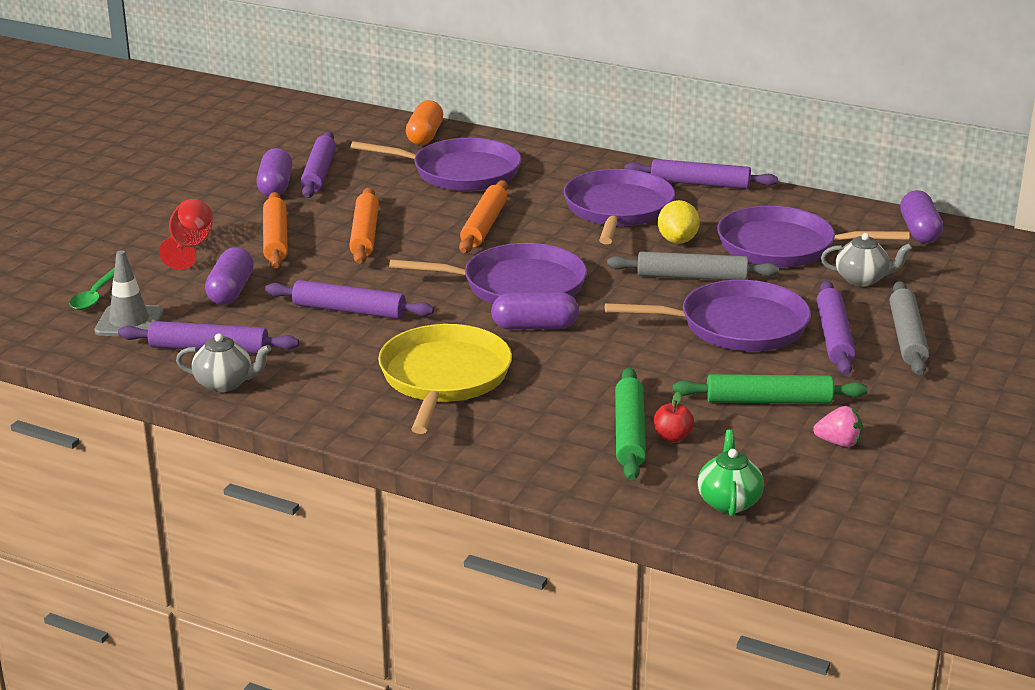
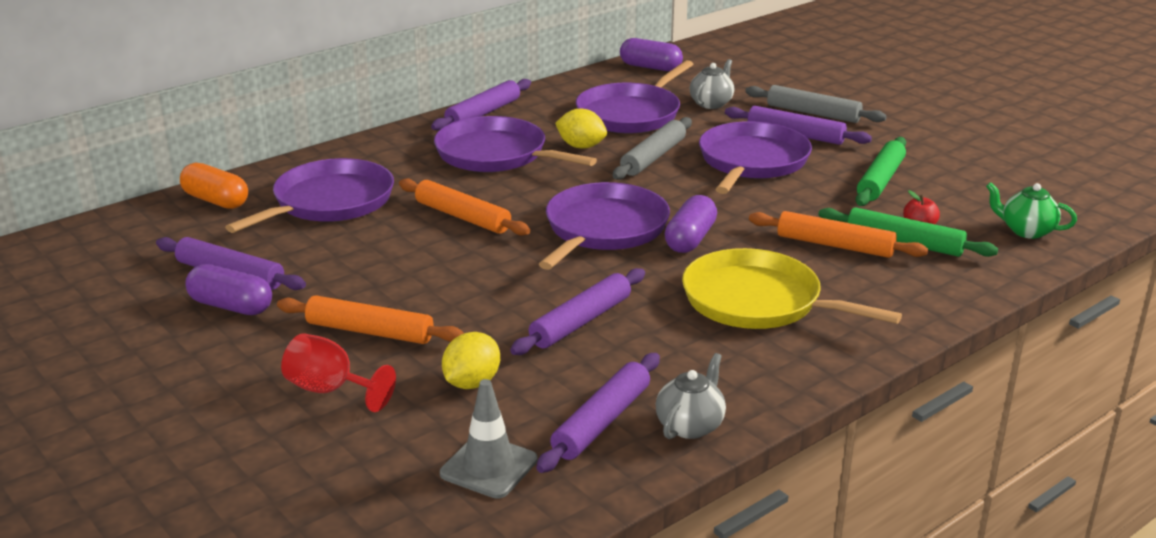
camera: 65 degrees left, 0 degrees up
green spoon [69,268,115,310] -> none
purple capsule [205,247,254,305] -> yellow lemon [442,332,500,389]
orange rolling pin [349,188,379,264] -> orange rolling pin moved to [749,211,928,258]
pink strawberry [813,406,863,447] -> none

